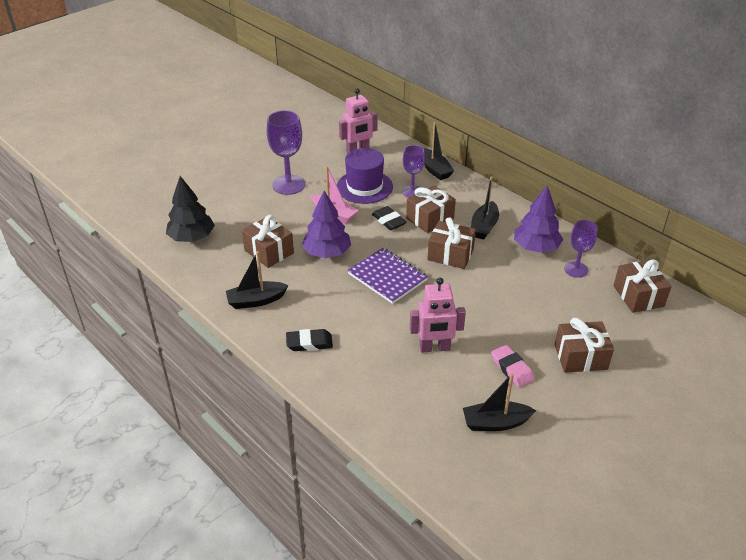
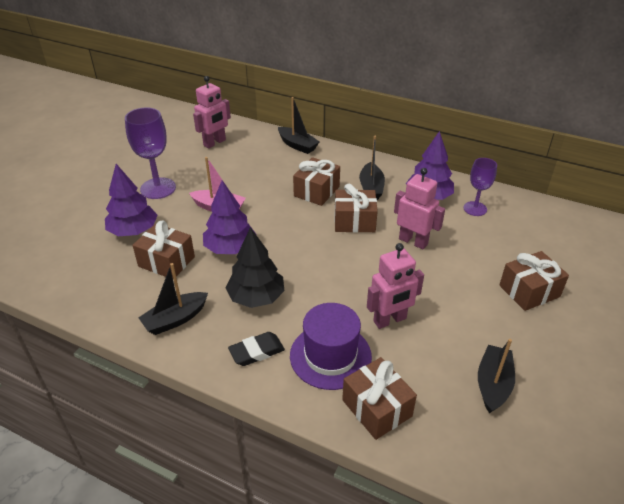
camera: 20 degrees left, 0 degrees up
black tree [166,176,215,242] -> black tree moved to [226,227,284,308]
purple hat [337,148,393,204] -> purple hat moved to [290,303,372,390]
purple notebook [347,248,428,304] -> none
black eraser [372,206,407,230] -> none
purple goblet [402,145,425,197] -> none
black boat [463,373,536,431] -> black boat turned 135 degrees clockwise [478,339,515,413]
pink eraser [491,345,534,387] -> none
brown gift [613,259,671,313] -> brown gift moved to [342,357,417,440]
none -> purple tree [105,164,158,236]
none -> pink robot [394,168,445,249]

